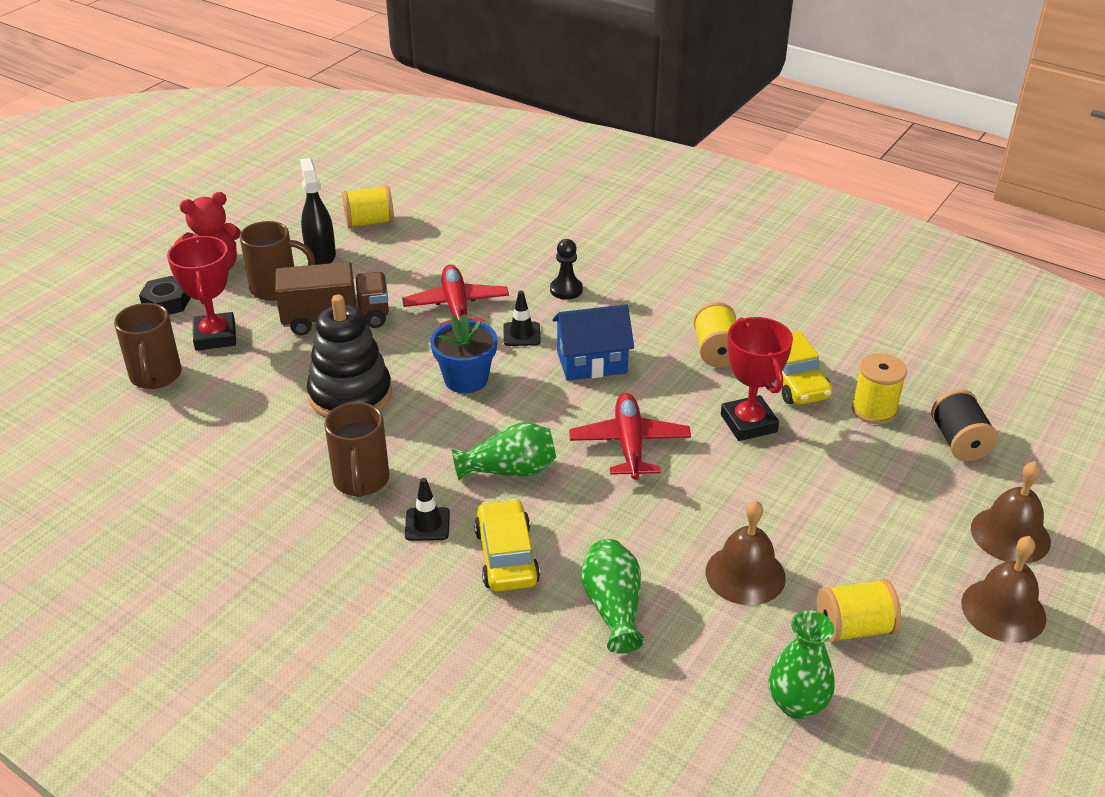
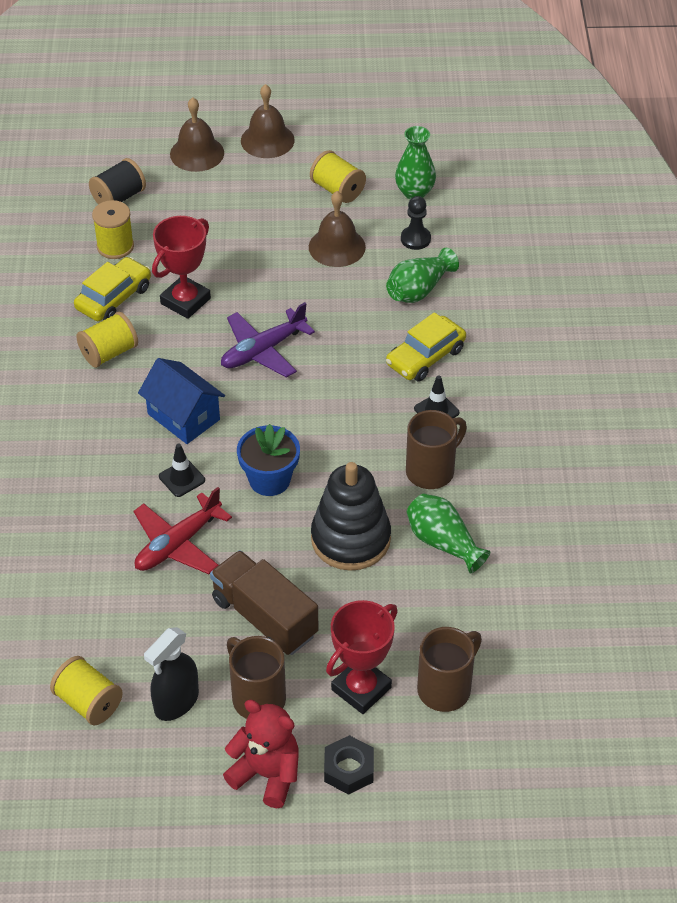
camera: 125 degrees left, 10 degrees up
green vase [452,422,556,480] -> green vase moved to [407,494,490,573]
black pawn [550,239,583,300] -> black pawn moved to [401,196,431,250]
red plane [569,393,691,480] -> purple plane [221,302,315,378]

